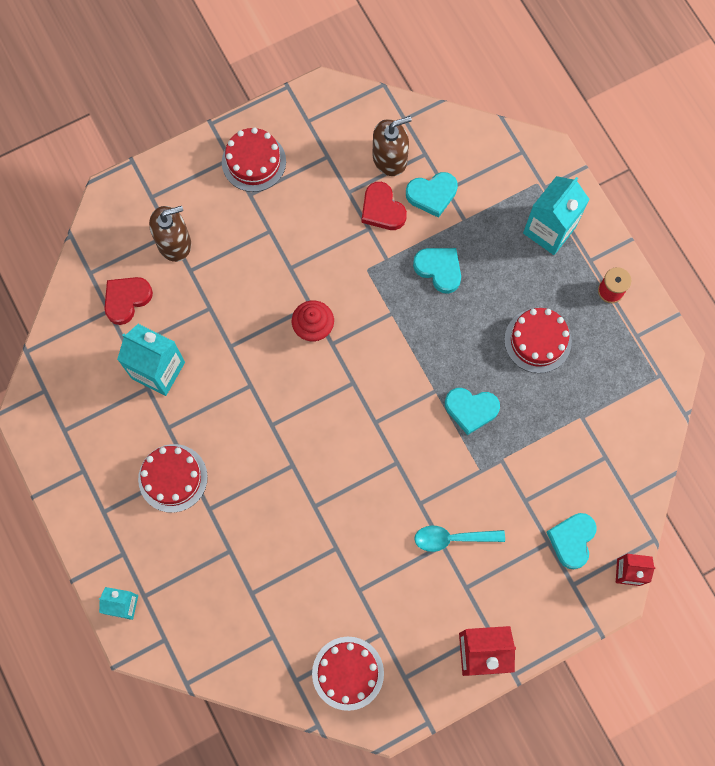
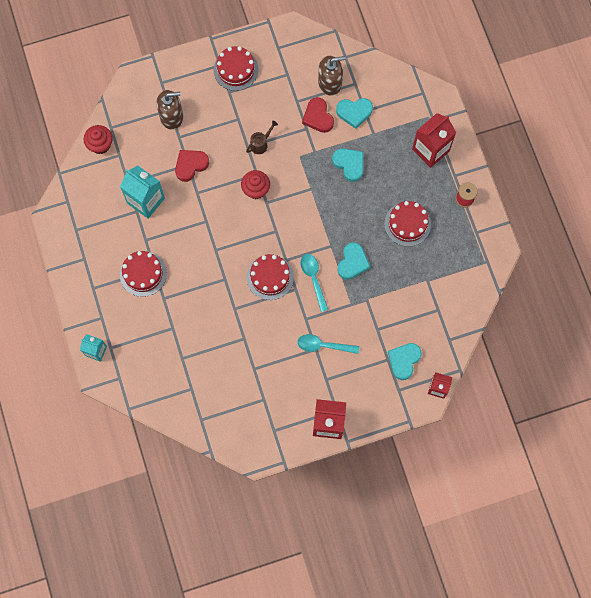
camera: 10 degrees right, 0 degrees up
red heart [104,277,153,325] -> red heart moved to [175,150,209,182]
red cake [312,637,384,711] -> red cake moved to [247,254,294,300]
turquoise heart [445,388,500,435] -> turquoise heart turned 90 degrees counterclockwise [337,242,370,280]
turquoise carton [523,176,590,255] -> red carton [412,113,456,168]
none -> red cupcake [84,125,113,154]
none -> brown watering can [246,121,278,154]
none -> turquoise spoon [300,254,328,312]

